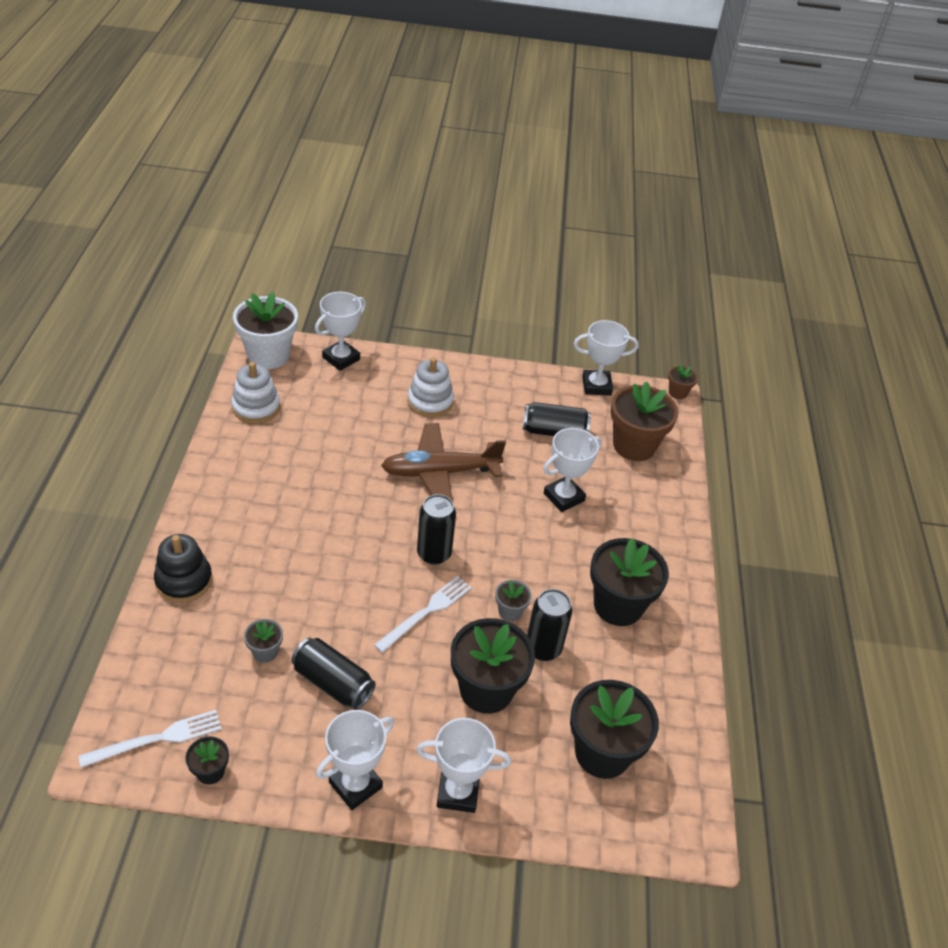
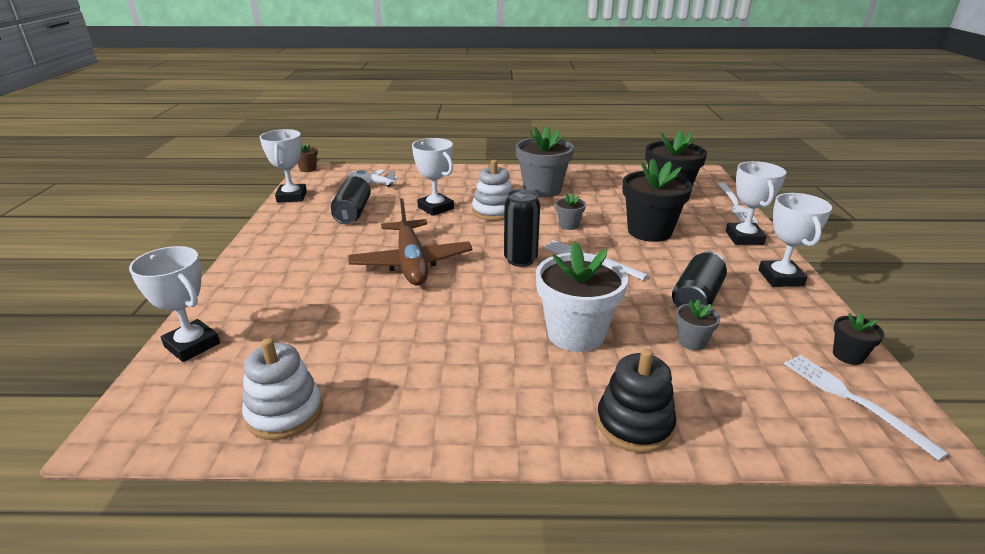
camera: 90 degrees left, 15 degrees down
white flower pot [233,292,298,369] -> white flower pot moved to [536,242,628,352]
white trophy [316,710,394,810] -> white trophy turned 45 degrees clockwise [759,193,832,287]
white stacking toy [408,357,454,417] -> white stacking toy moved to [472,160,512,221]
black can [527,589,572,661] -> none
black flower pot [590,538,669,626] -> grey flower pot [516,126,574,197]
brown flower pot [610,381,678,461] -> white plane [349,170,398,187]
none -> white fork [717,182,758,223]

